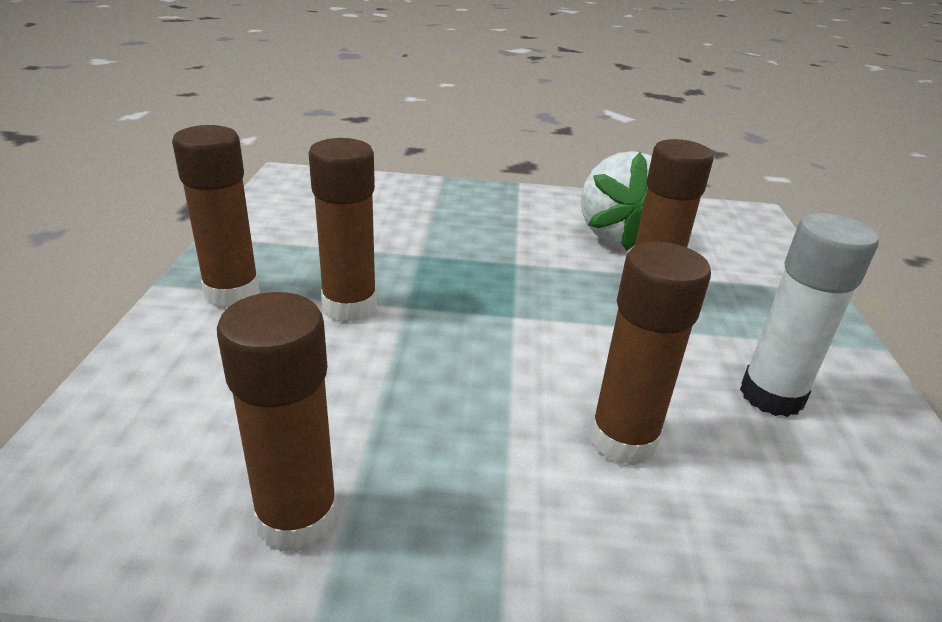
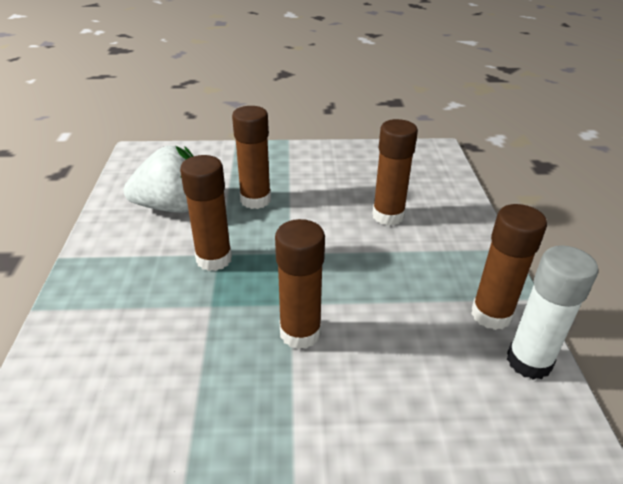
camera: 95 degrees left, 5 degrees up
brown glue stick [172,125,260,308] -> brown glue stick moved to [180,155,232,271]
white glue stick [740,213,879,417] -> white glue stick moved to [507,245,598,380]

